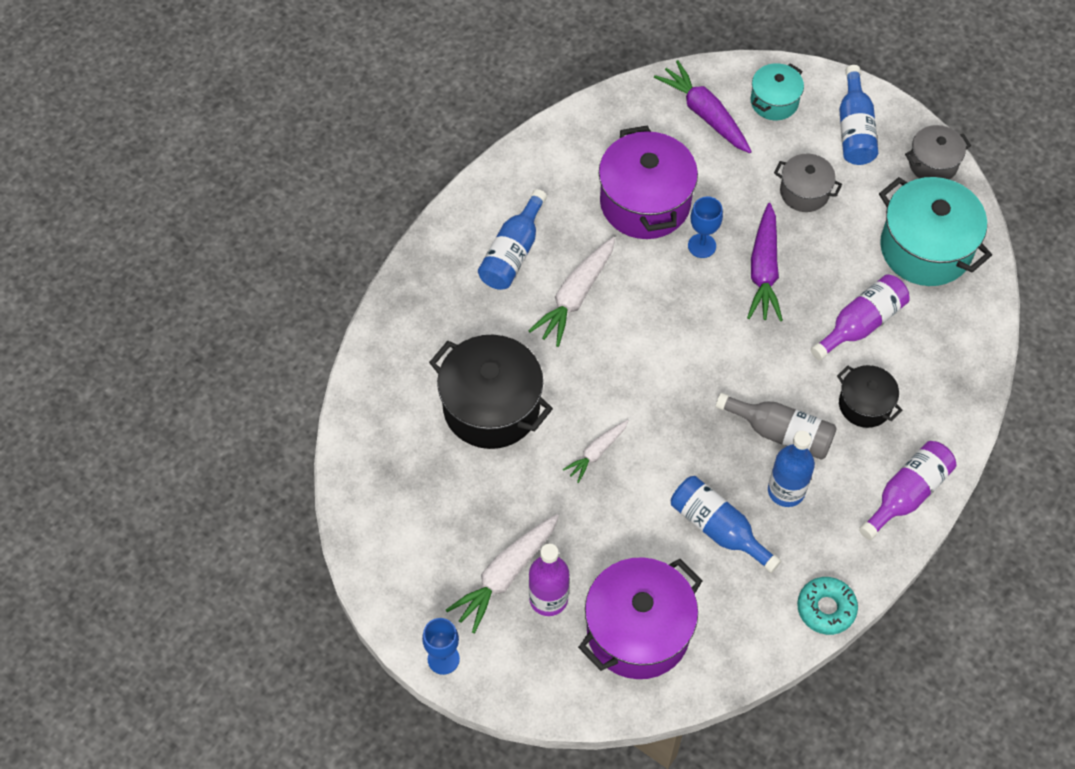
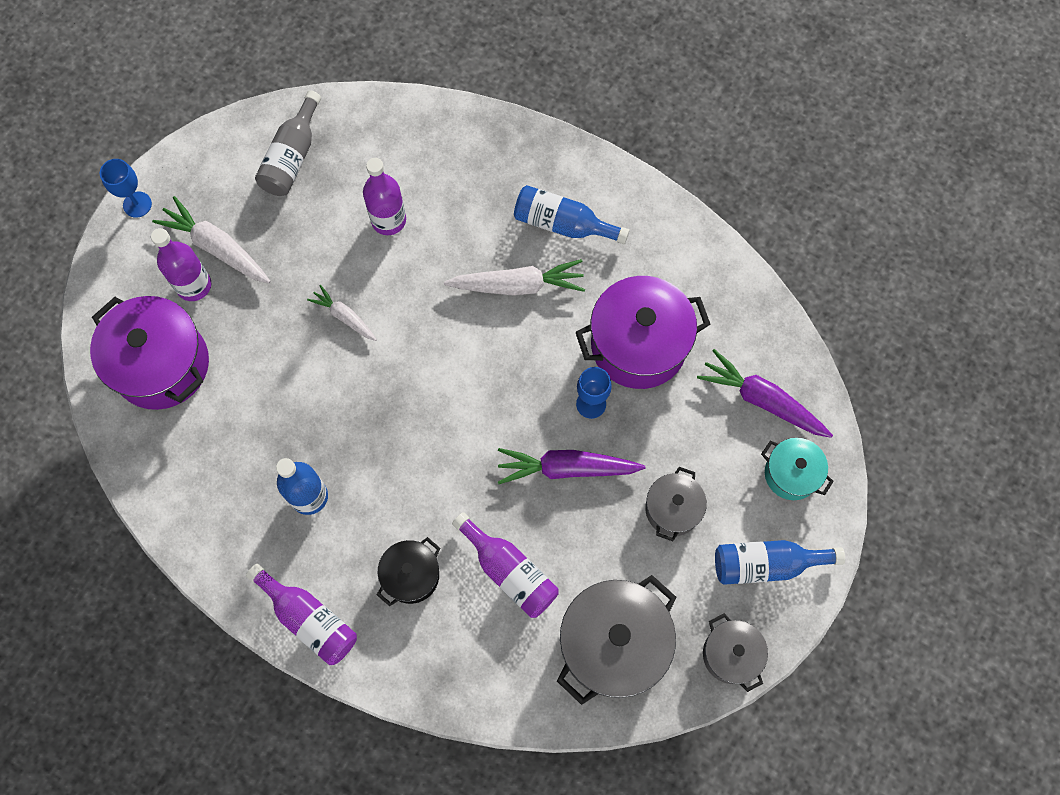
camera: 85 degrees right, 10 degrees up
black pot [429,335,553,449] -> purple bottle [363,158,406,235]
white carrot [528,237,615,347] -> white carrot turned 150 degrees clockwise [444,259,585,296]
purple carrot [654,60,752,153] -> purple carrot turned 105 degrees counterclockwise [697,349,833,438]
blue bottle [671,476,781,573] -> none
grey bottle [715,393,837,460] -> grey bottle moved to [255,91,321,196]
turquoise donut [797,577,858,635] -> none
turquoise pot [879,177,992,286] -> grey pot [557,575,677,705]

